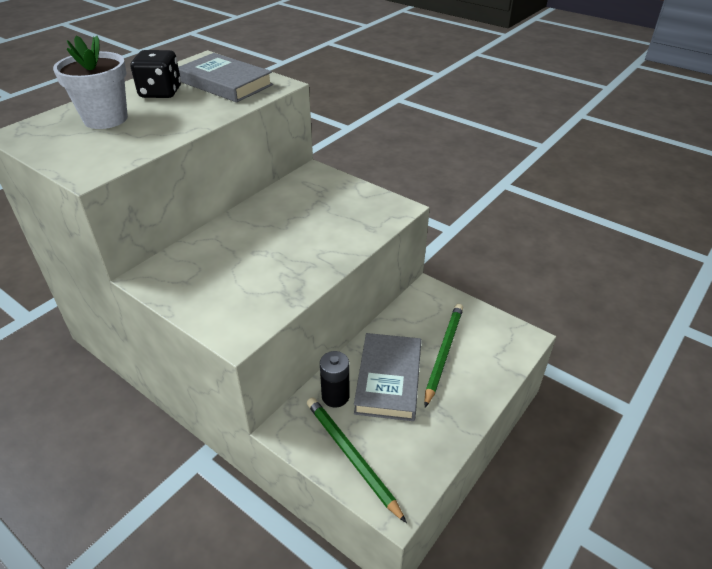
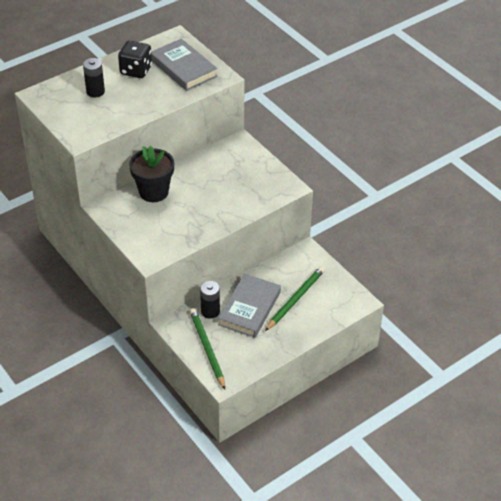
camera: 15 degrees right, 5 degrees up
white flower pot [53,35,128,129] -> black battery [83,58,105,97]
none -> black flower pot [129,146,174,202]

